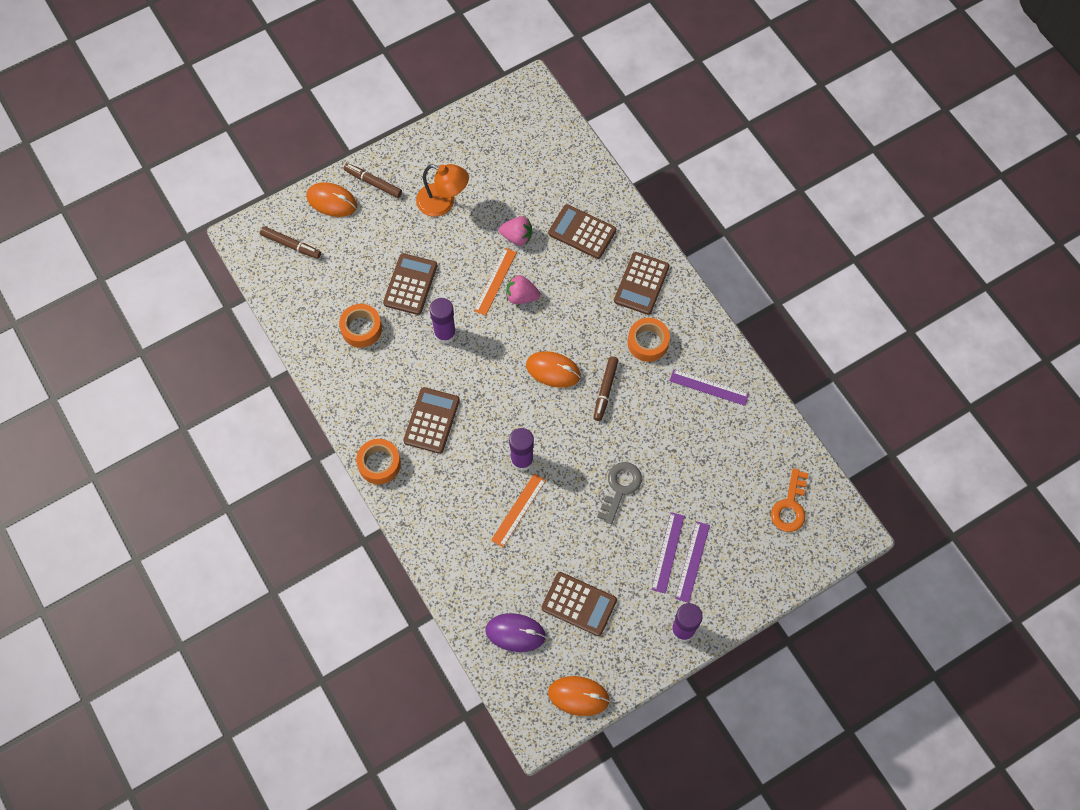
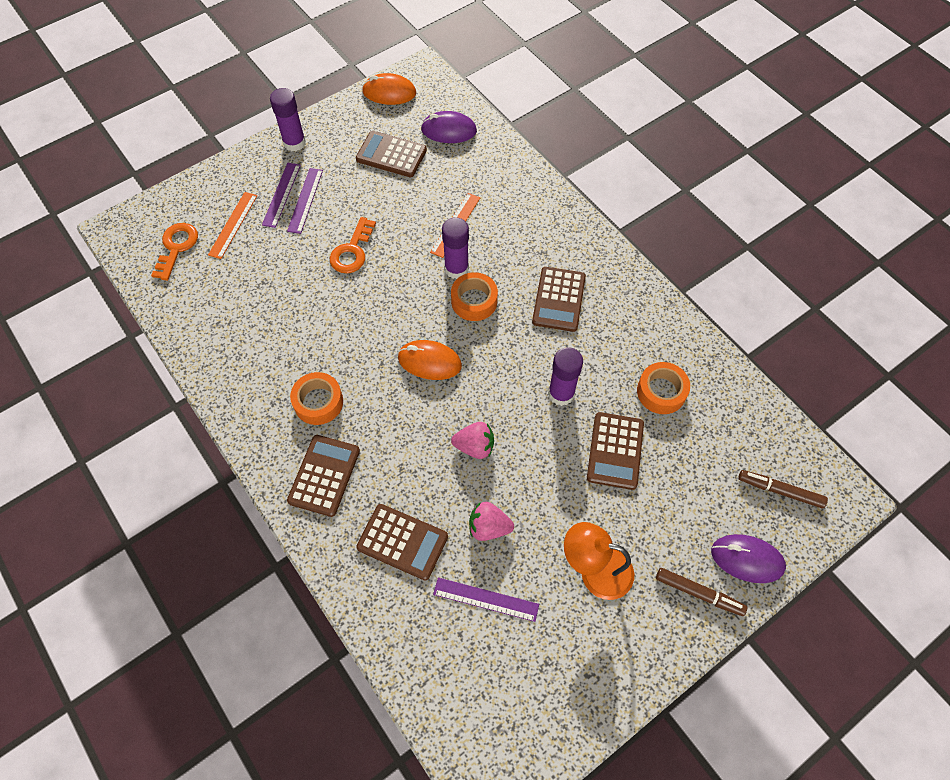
camera: 175 degrees right, 5 degrees down
orange mouse [307,182,357,217] -> purple mouse [711,534,786,583]
orange tape [356,439,401,484] -> orange tape moved to [451,272,498,321]
orange ruler [474,248,517,316] -> orange ruler moved to [208,192,257,259]
brown marker [593,356,619,421] -> none
grey key [597,462,642,524] -> orange key [330,217,376,273]
purple ruler [669,369,749,406] -> purple ruler moved to [433,577,539,622]

